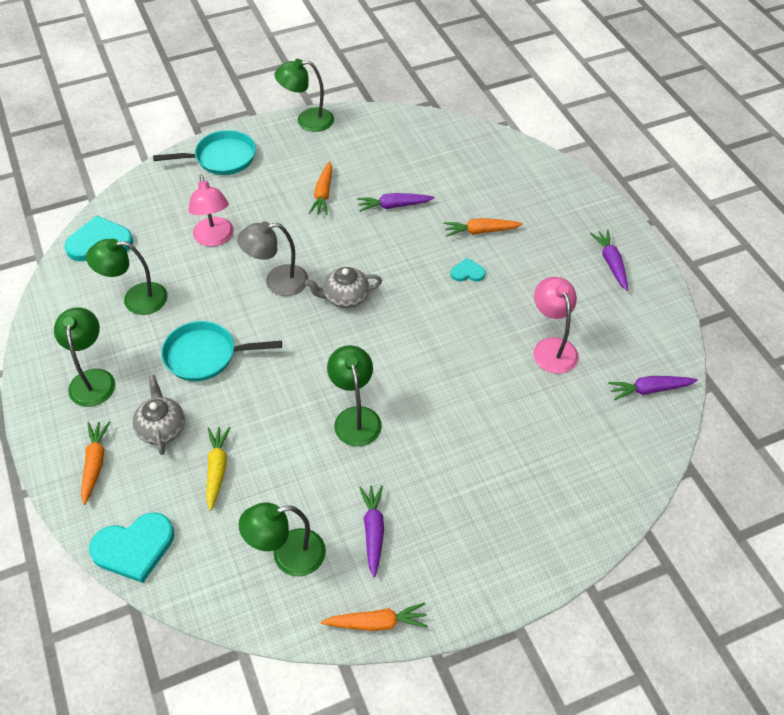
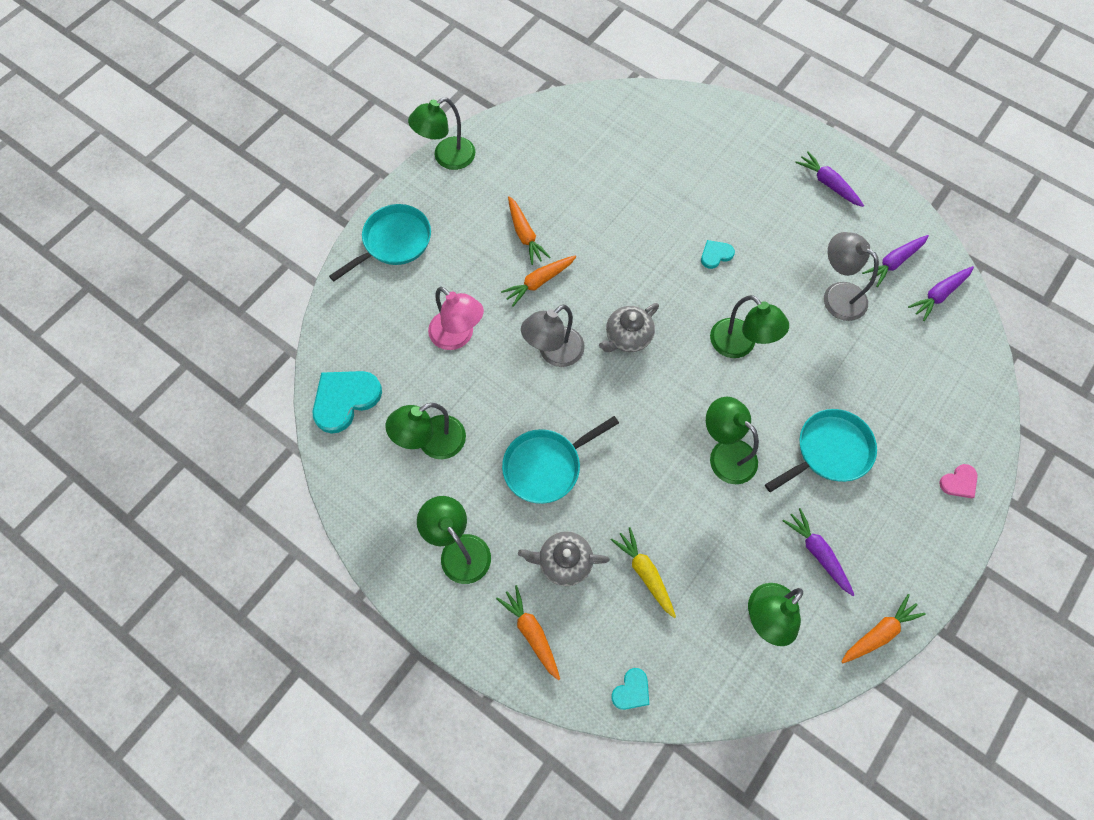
camera: 30 degrees left, 15 degrees up
turquoise heart [89,512,174,583] -> turquoise heart [611,668,649,710], size x0.52
grey teapot [132,375,185,455] -> grey teapot turned 45 degrees counterclockwise [518,531,610,586]
purple carrot [357,193,434,212] -> purple carrot moved to [862,235,929,287]
orange carrot [444,218,523,236] -> orange carrot moved to [501,255,576,307]
pink lamp [533,277,578,374] -> grey lamp [824,232,879,321]
none -> green lamp [710,295,789,358]
none -> turquoise pan [765,409,877,492]
none -> pink heart [939,464,978,499]

